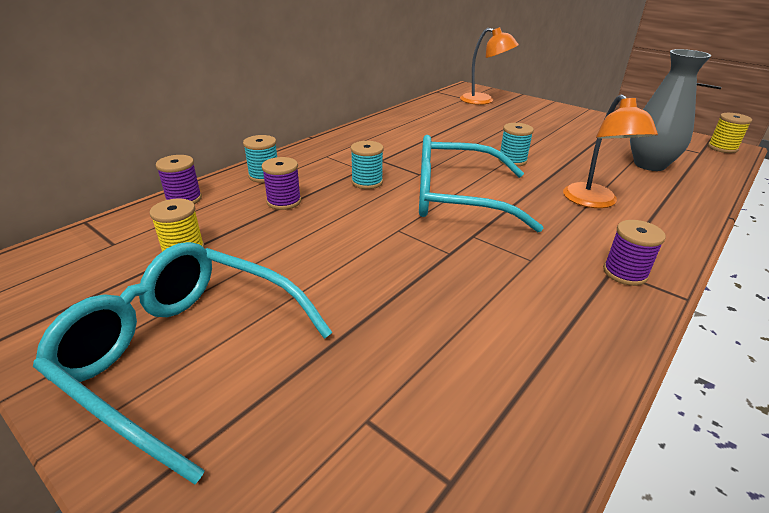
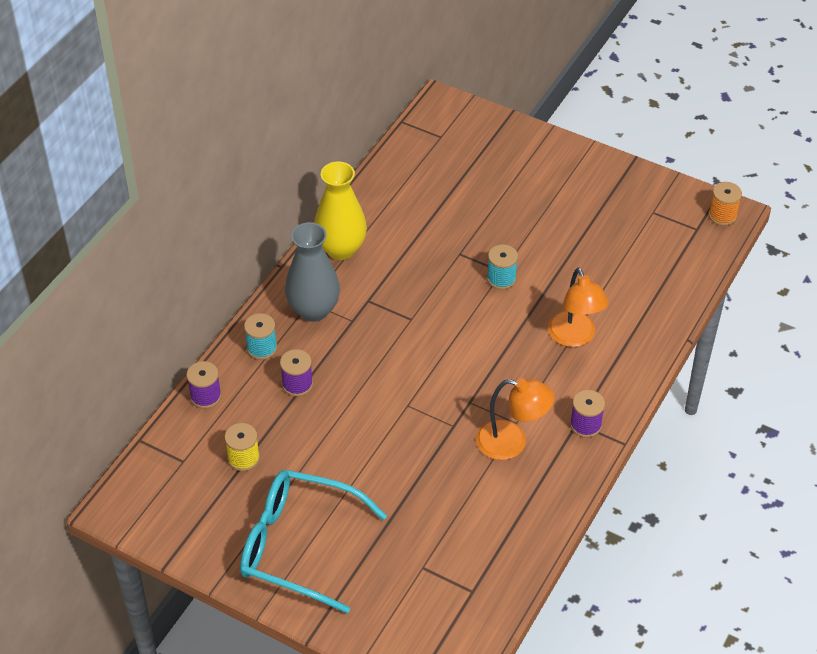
camera: 10 degrees left, 15 degrees up
turquoise spool [351,141,383,189] -> none
turquoise glasses [419,135,543,232] -> none
orange lamp [460,27,519,105] -> orange lamp moved to [476,378,554,460]
grey vase [630,49,711,171] -> grey vase moved to [285,222,340,322]
yellow spool [708,113,752,153] -> orange spool [708,182,742,226]
none -> yellow vase [314,162,367,260]

